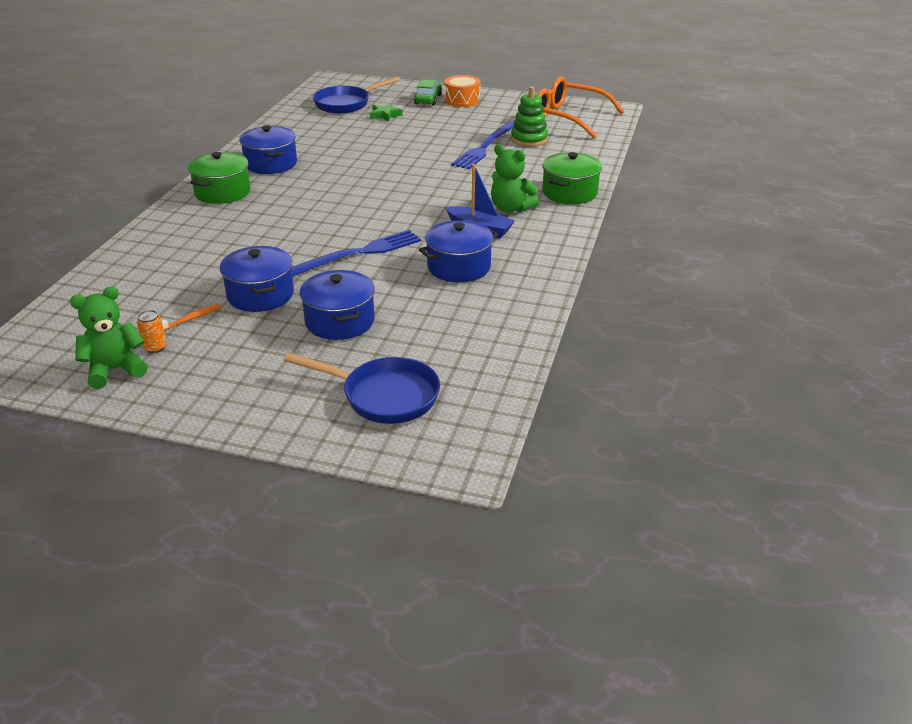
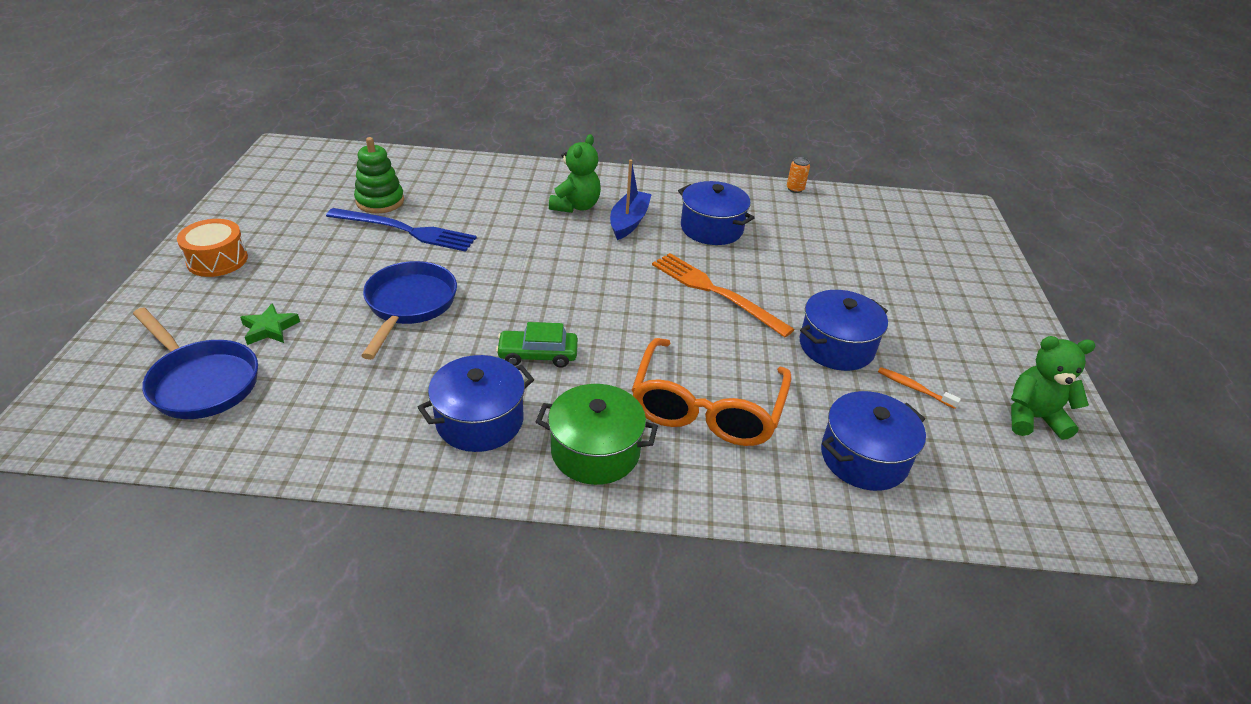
camera: 105 degrees left, 5 degrees up
green teddy bear [70,287,148,389] -> green teddy bear turned 135 degrees clockwise [1011,336,1096,440]
orange can [137,310,167,353] -> orange can moved to [787,157,810,193]
blue pan [284,353,440,424] -> blue pan moved to [361,261,457,360]
blue fork [291,230,421,277] -> orange fork [652,253,795,337]
blue pot [299,270,375,340] -> blue pot moved to [821,391,926,491]
green car [414,79,442,106] -> green car moved to [496,322,578,368]
orange glasses [537,76,625,139] -> orange glasses moved to [632,338,791,446]
green pot [542,152,602,204] -> none

